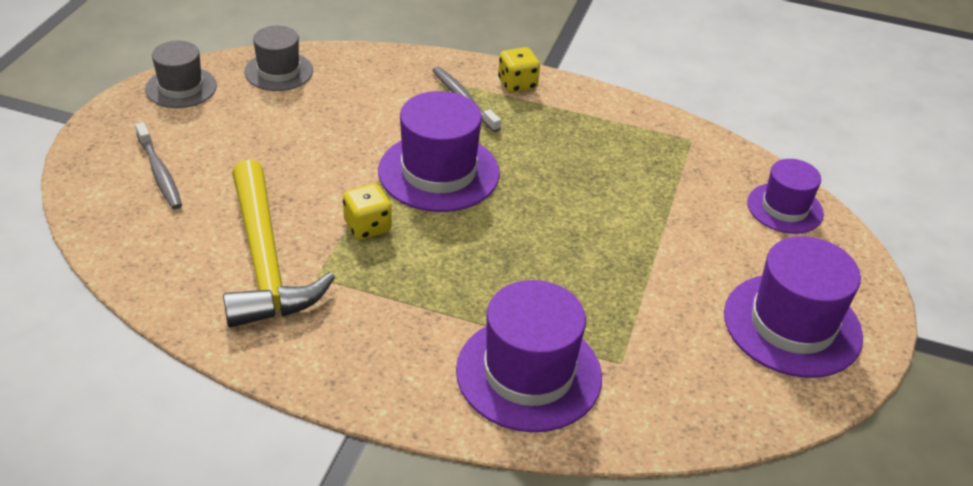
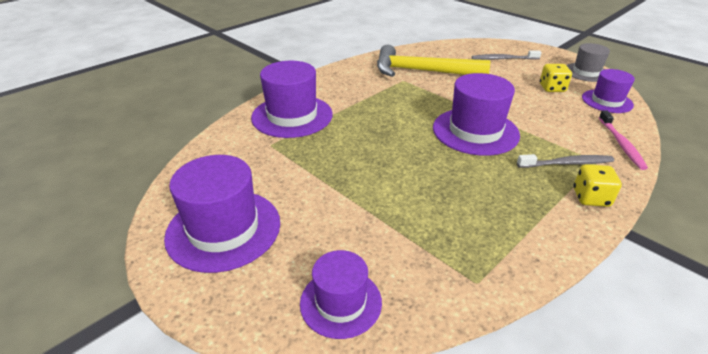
camera: 120 degrees right, 5 degrees down
grey hat [244,26,313,91] -> purple hat [582,69,635,113]
yellow dice [343,184,392,240] -> yellow dice moved to [540,64,572,92]
none -> pink toothbrush [599,110,648,170]

